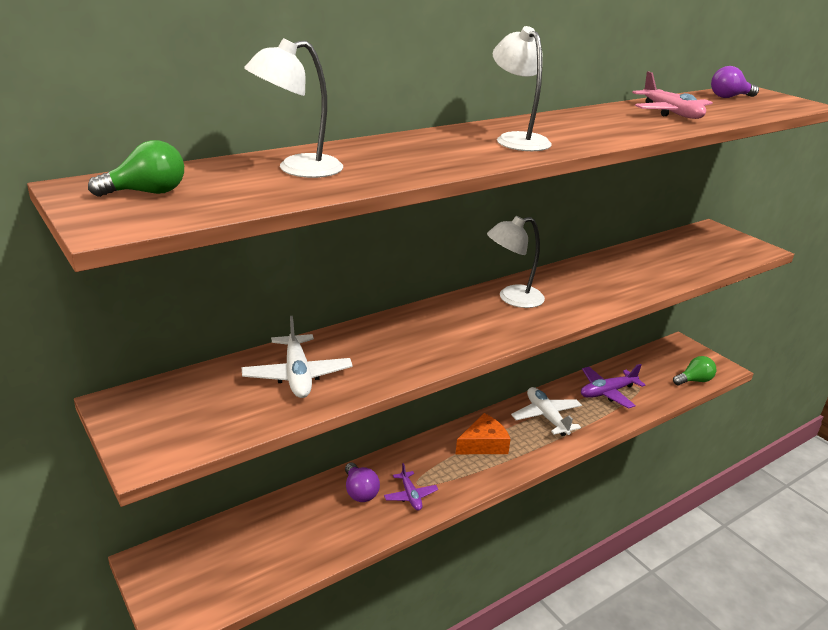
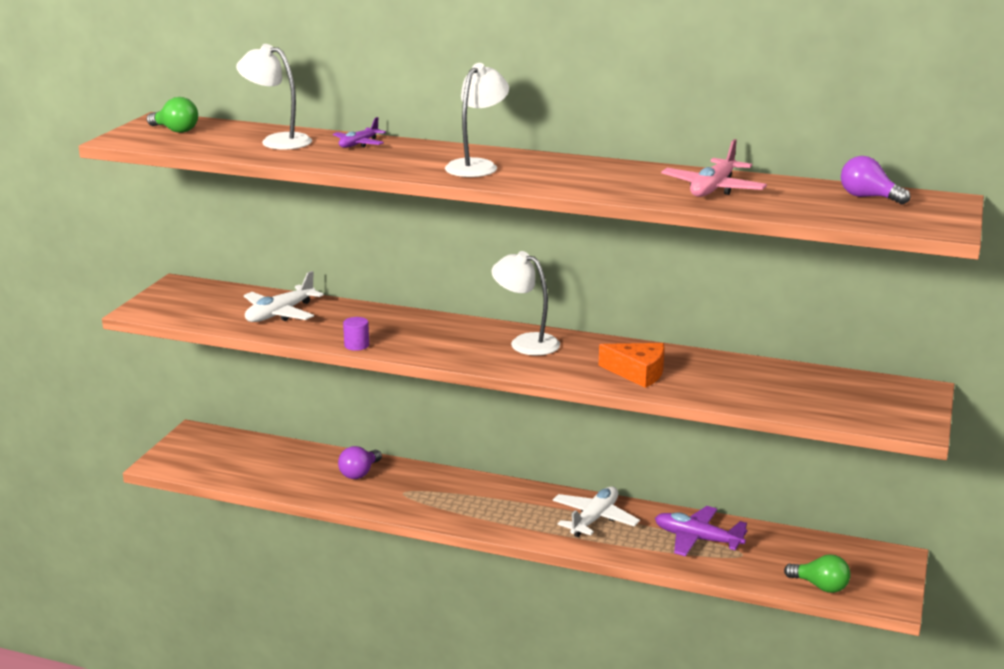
camera: 55 degrees right, 5 degrees down
purple plane [384,463,438,511] -> purple plane moved to [333,117,386,148]
orange cheese [456,413,511,454] -> orange cheese moved to [599,343,665,388]
none -> purple cylinder [343,317,369,351]

